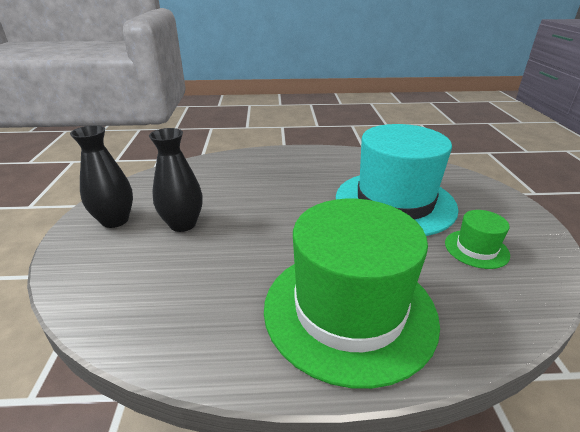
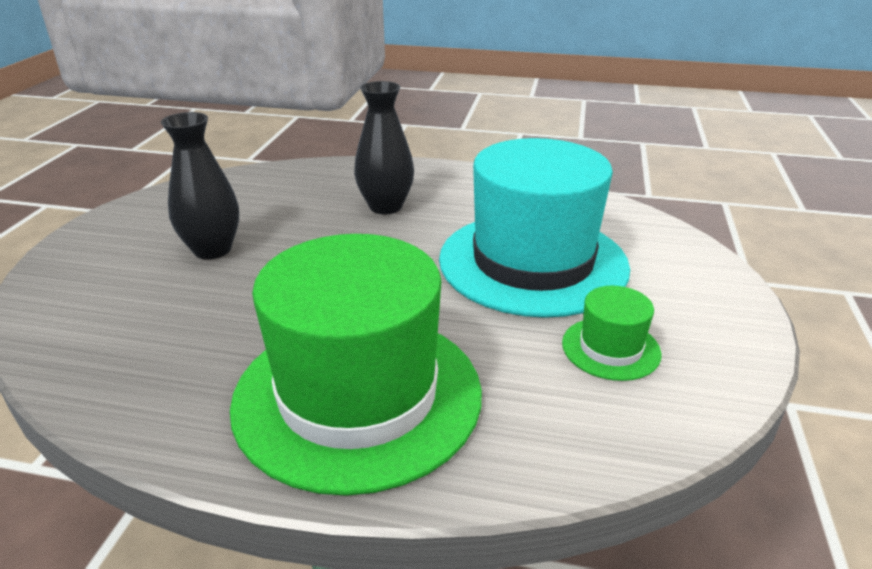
camera: 15 degrees right, 0 degrees up
black vase [70,125,133,228] -> black vase moved to [354,81,414,214]

